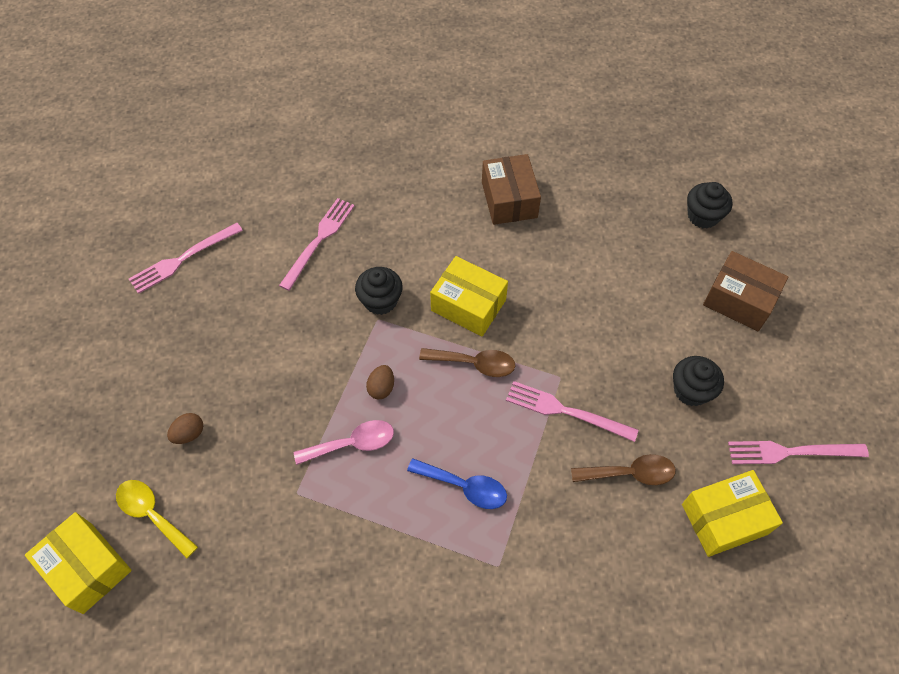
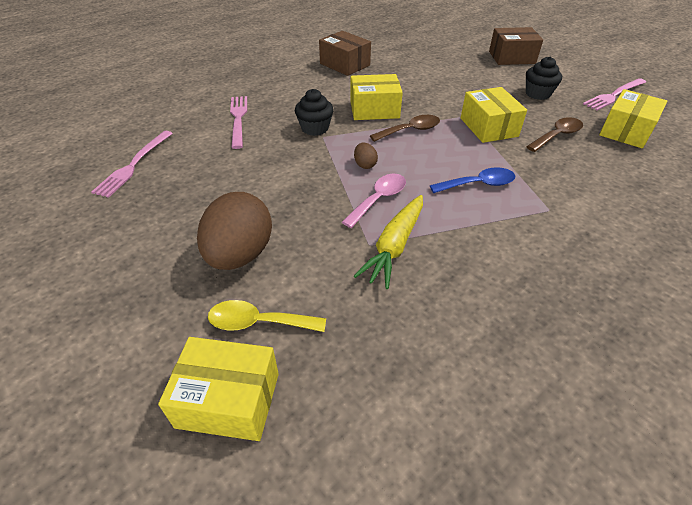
camera: 35 degrees left, 15 degrees down
brown egg [167,413,203,444] -> brown egg [197,192,272,270], size x2.35
pink fork [506,381,639,442] -> yellow box [461,87,527,143]
black cupcake [687,182,733,228] -> none
none -> yellow carrot [354,195,423,289]

